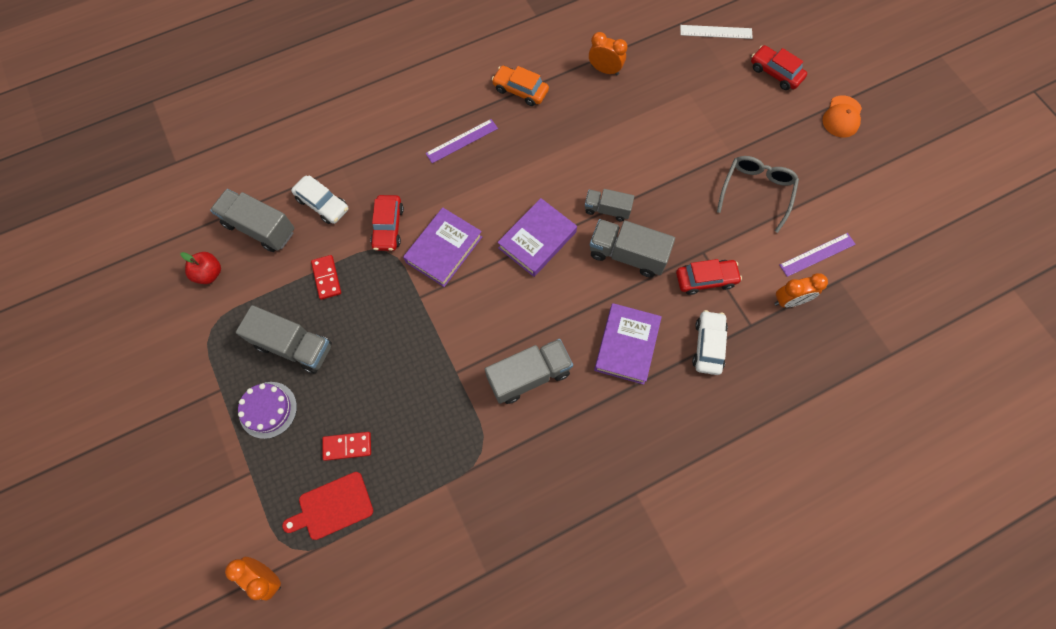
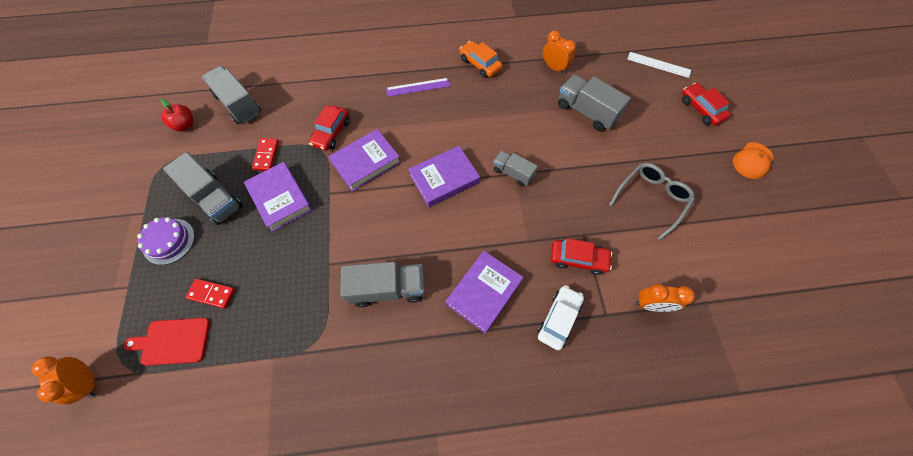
camera: 20 degrees right, 5 degrees down
white car [291,175,348,224] -> none
grey truck [590,219,675,277] -> grey truck moved to [558,75,631,131]
purple ruler [779,233,856,277] -> none
none -> purple book [244,162,312,232]

